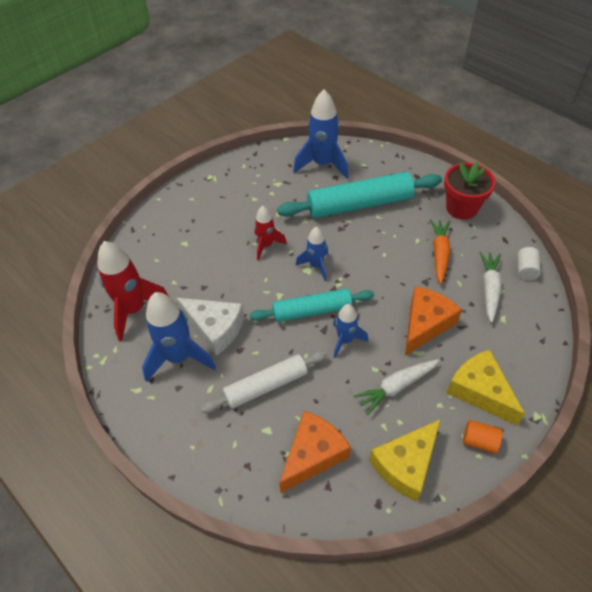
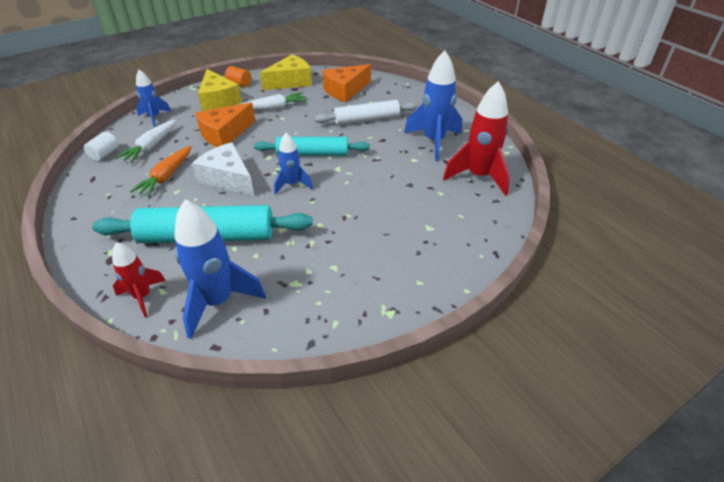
camera: 170 degrees left, 10 degrees down
white cheese [176,298,244,356] -> white cheese moved to [192,142,254,196]
red rocket [254,206,287,260] -> red rocket moved to [112,242,166,317]
blue rocket [333,304,368,358] -> blue rocket moved to [136,70,171,127]
red flower pot [444,162,496,220] -> none

